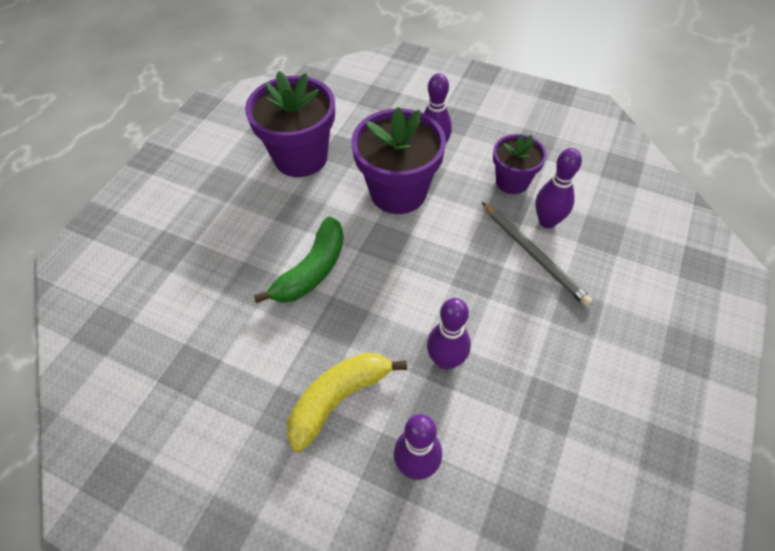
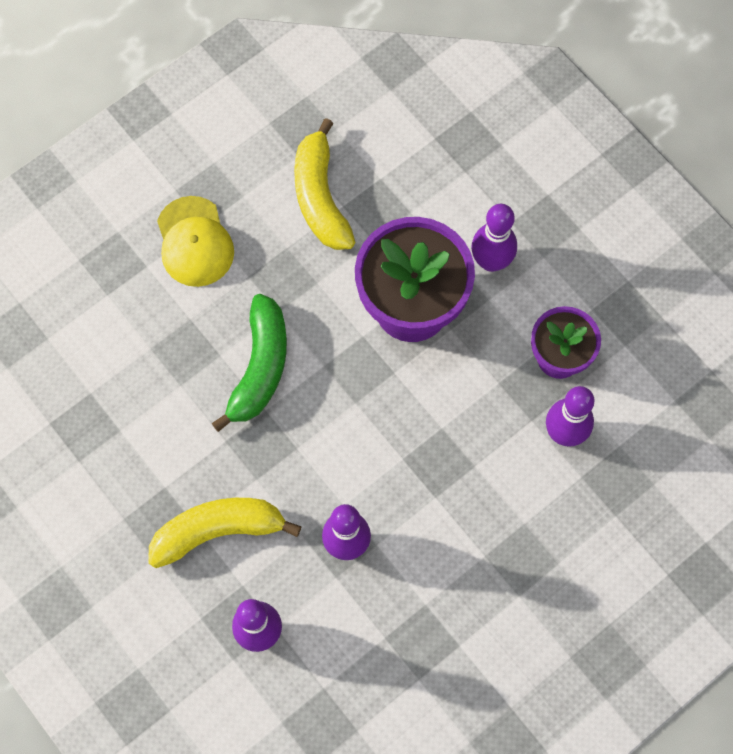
camera: 25 degrees right, 15 degrees up
purple flower pot [245,71,335,177] -> yellow banana [294,118,355,250]
green banana [254,216,344,303] -> green banana turned 45 degrees counterclockwise [212,294,287,432]
grey pencil [482,202,593,307] -> none
none -> yellow cap [157,196,234,287]

